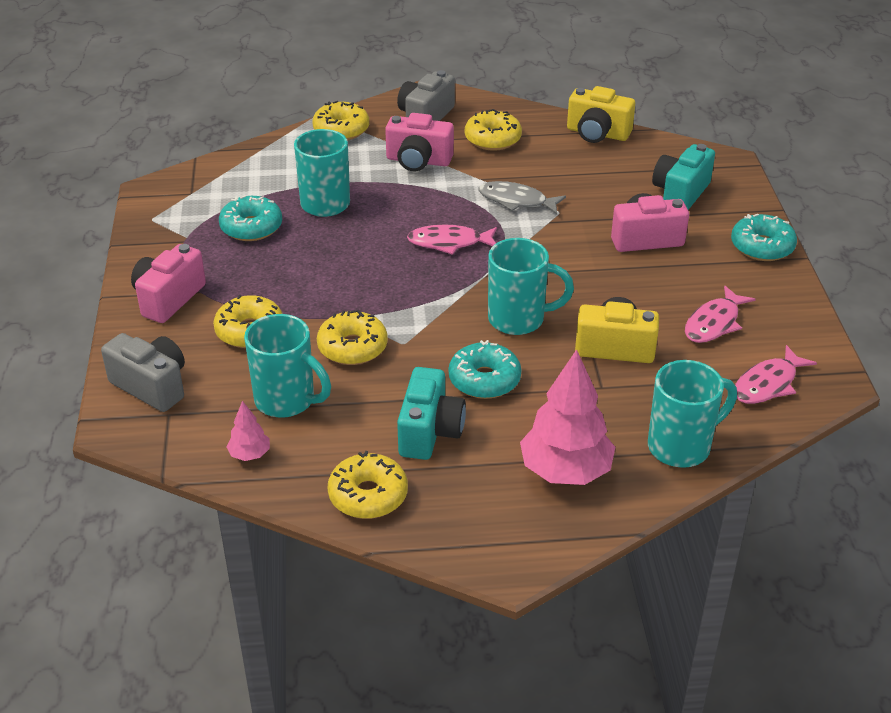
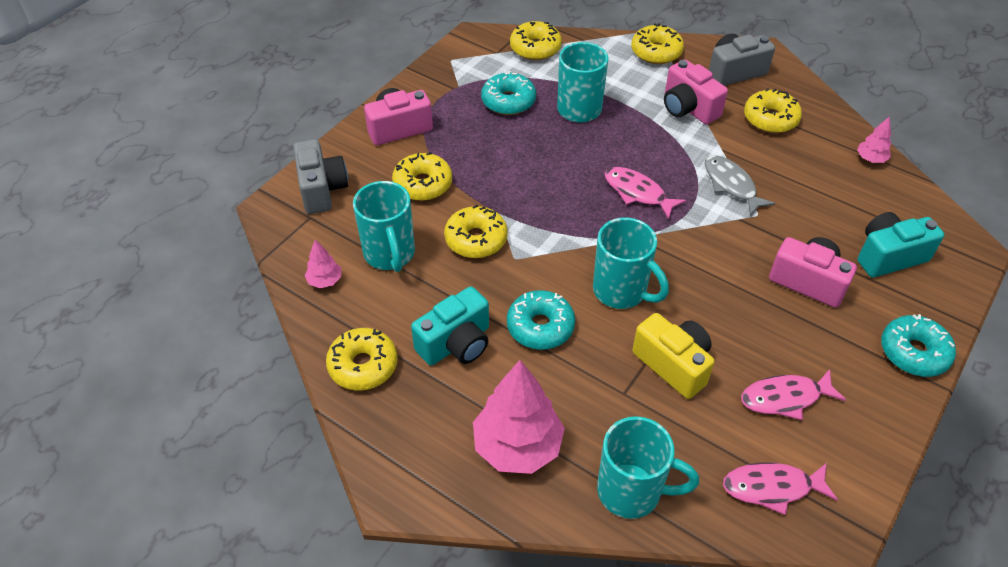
camera: 40 degrees right, 10 degrees up
yellow camera [567,86,635,143] -> pink tree [857,116,891,163]
none -> yellow donut [510,21,562,60]

